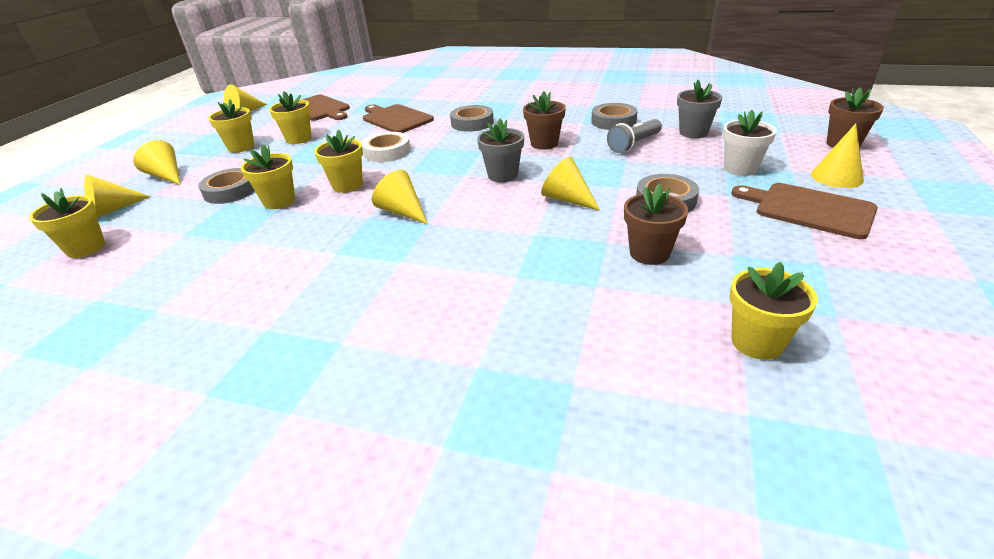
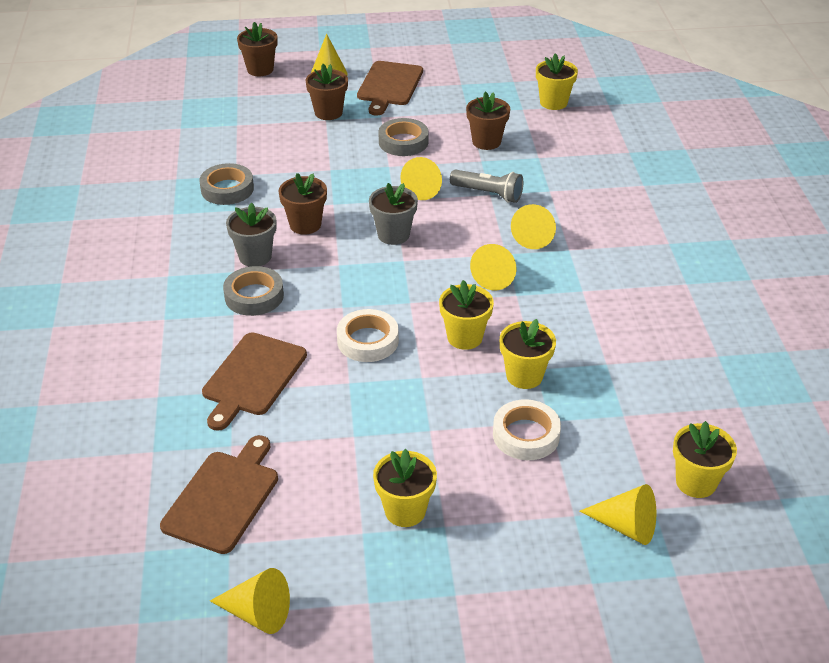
camera: 115 degrees left, 5 degrees up
yellow cone [133,140,181,185] -> yellow cone moved to [511,204,556,249]
grey tape [199,168,255,204] -> white tape [493,399,561,460]
yellow flower pot [269,91,312,144] -> none
grey flashlight [607,119,662,153] -> grey flashlight moved to [450,170,523,203]
grey flower pot [677,80,722,138] -> grey flower pot moved to [226,203,277,267]
white flower pot [723,110,777,176] -> brown flower pot [306,64,348,120]

